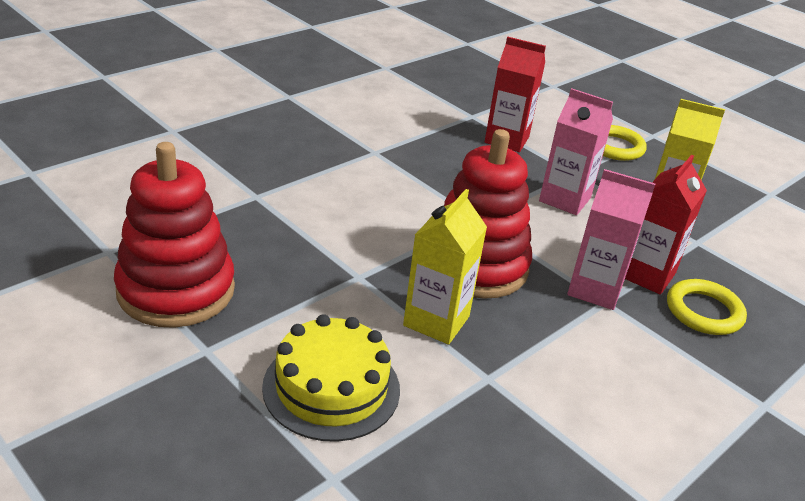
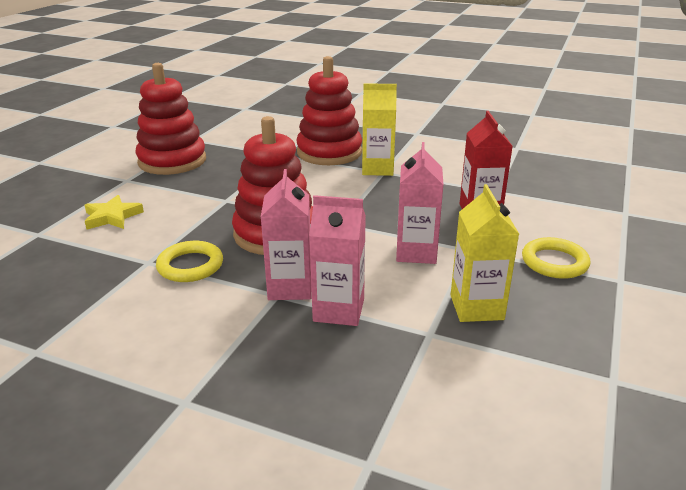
camera: 70 degrees right, 5 degrees down
yellow cake [262,314,400,442] -> yellow star [85,195,144,229]
yellow carton [403,189,487,345] -> yellow carton moved to [362,83,397,176]
red carton [625,155,707,295] -> pink carton [309,195,366,326]
yellow ring [667,279,747,335] -> yellow ring moved to [156,241,223,282]
none -> red stacking toy [296,56,362,165]

